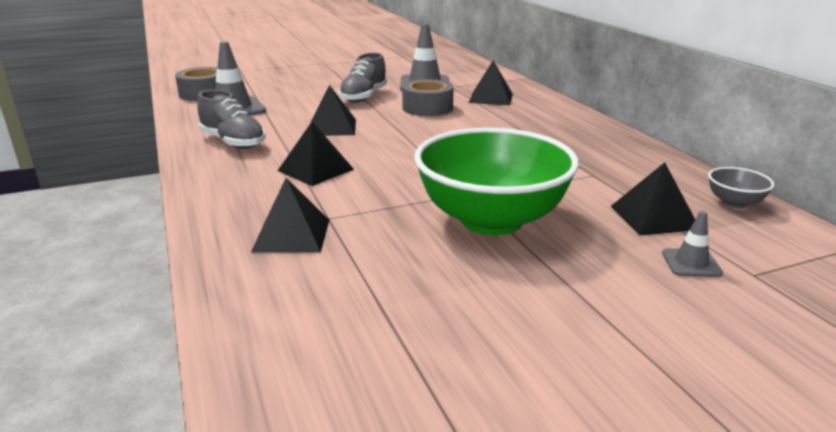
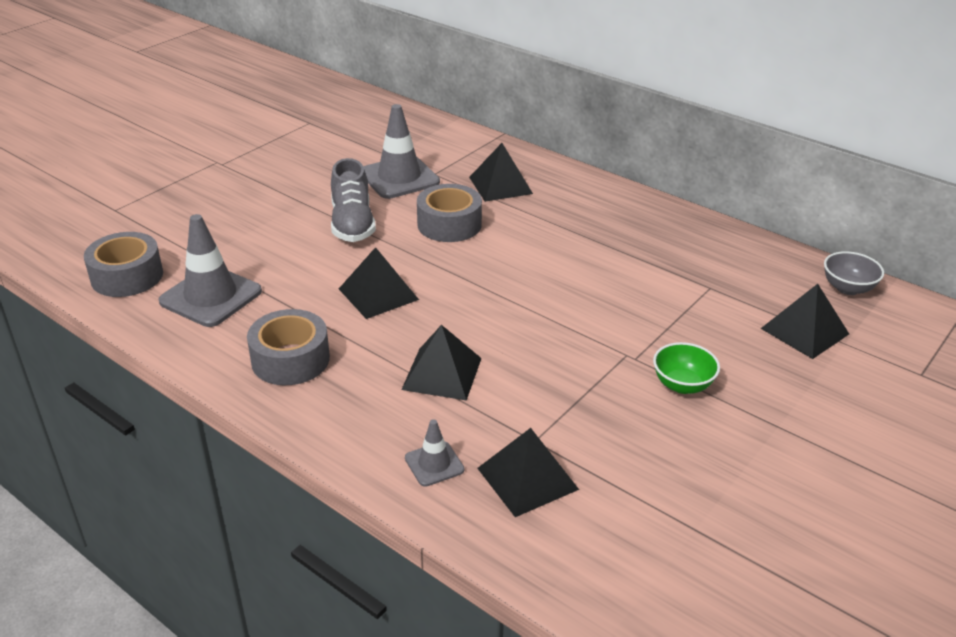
camera: 30 degrees left, 10 degrees up
grey shoe [197,90,265,149] -> grey tape [247,309,330,385]
green bowl [414,128,579,235] -> green bowl [653,342,720,394], size x0.40
grey traffic cone [662,211,723,277] -> grey traffic cone moved to [405,419,464,487]

